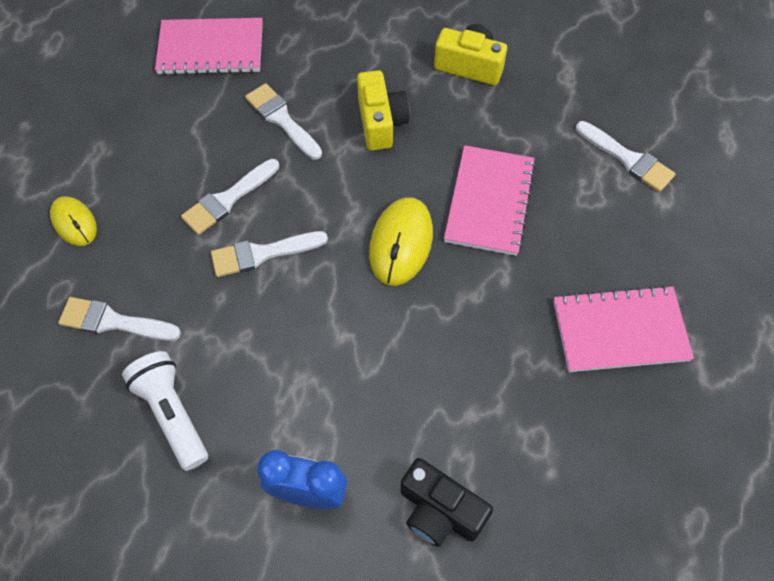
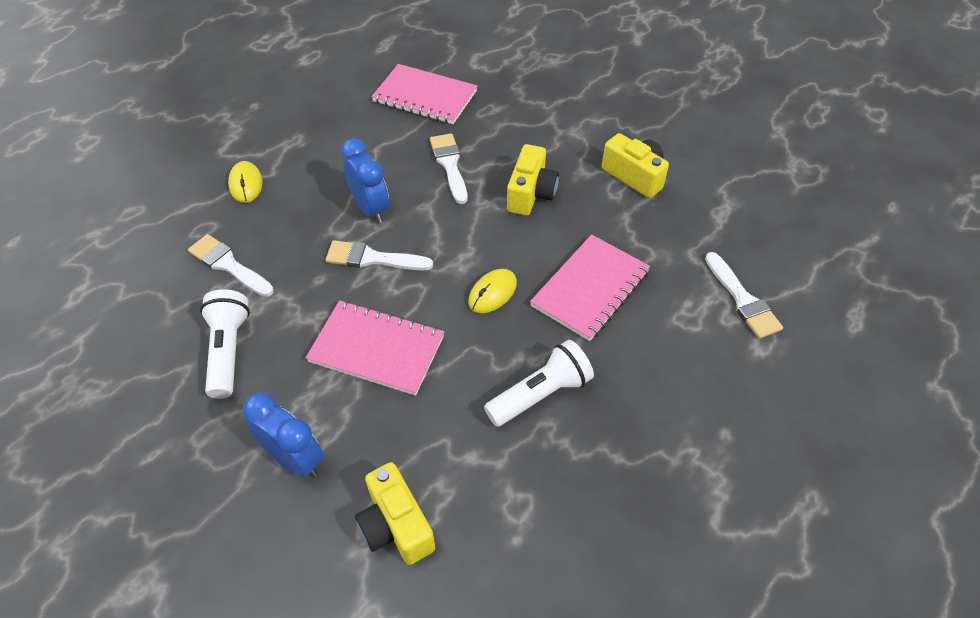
camera: 25 degrees right, 10 degrees down
white brush [181,159,279,235] -> blue clock [341,138,389,223]
yellow mouse [369,197,433,286] -> yellow mouse [468,269,517,313], size x0.64
black camera [400,458,493,547] -> yellow camera [355,462,435,565]
pink notebook [553,285,694,372] -> pink notebook moved to [306,300,444,396]
none -> white flashlight [484,340,594,427]

